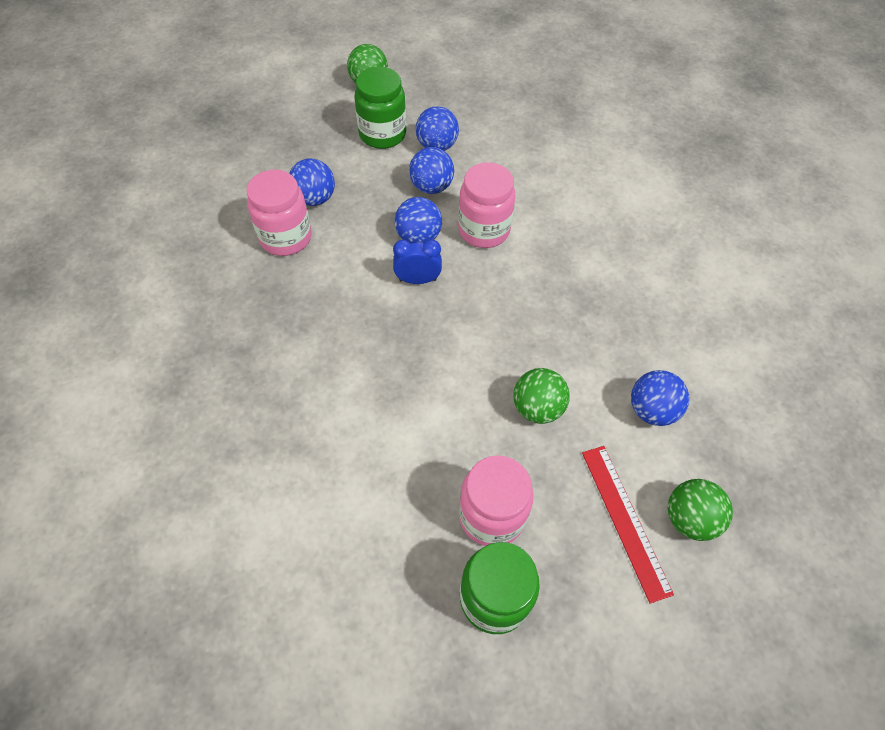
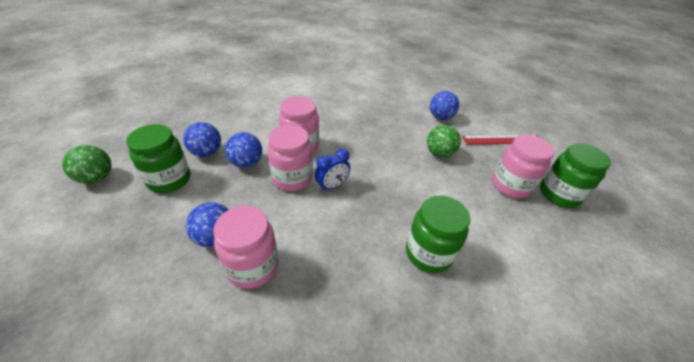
camera: 80 degrees left, 15 degrees down
blue clock [393,240,442,284] -> blue clock turned 135 degrees counterclockwise [315,149,350,191]
blue ball [394,197,442,243] -> pink jar [267,125,313,191]
green ball [668,479,733,541] -> none
none -> green jar [406,195,470,273]

